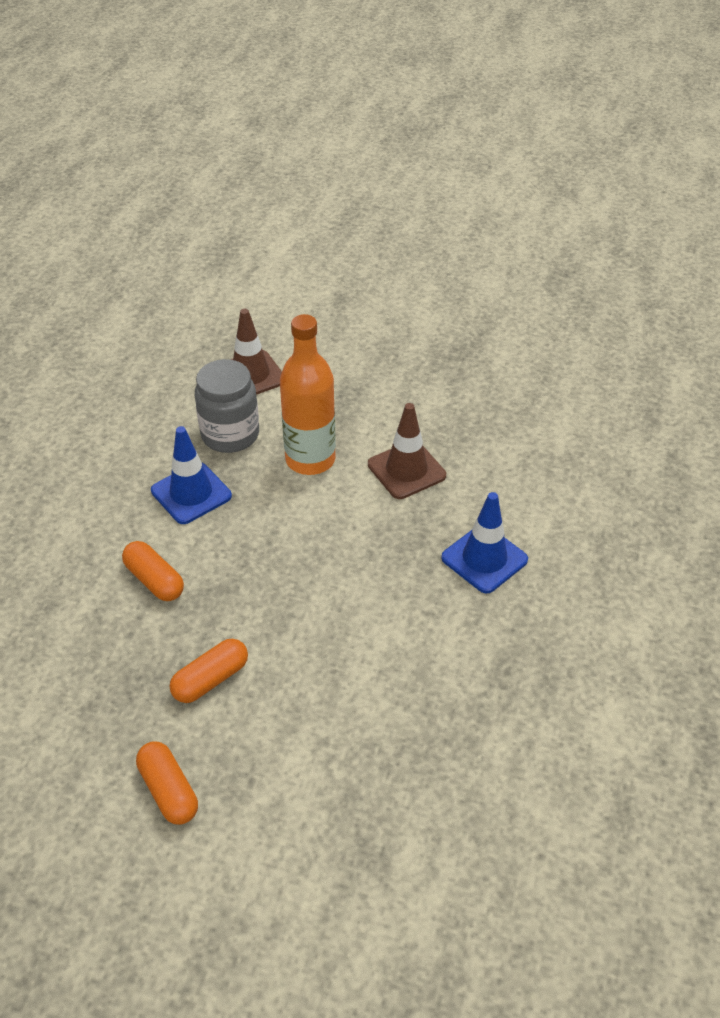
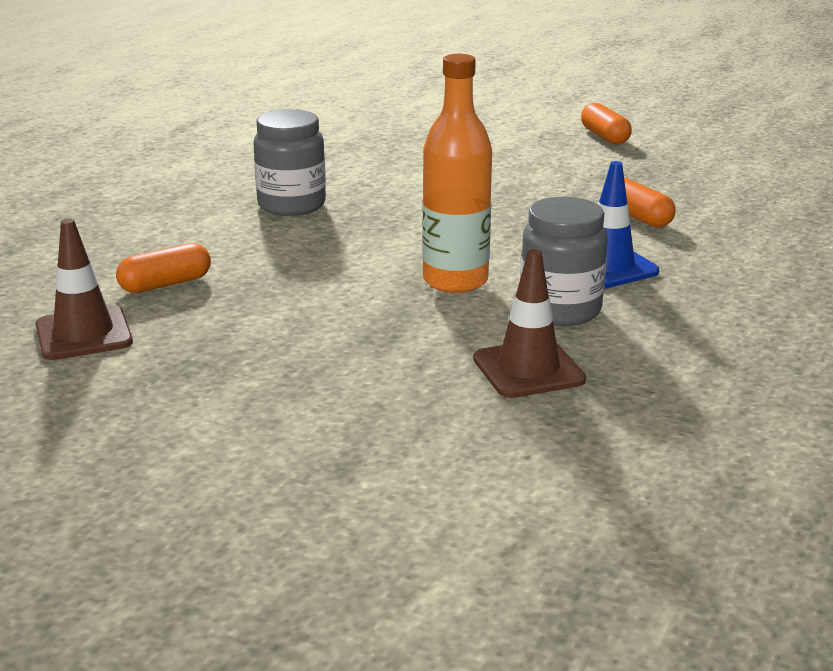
camera: 170 degrees left, 20 degrees down
orange capsule [170,639,248,703] -> orange capsule moved to [116,243,211,293]
brown traffic cone [368,403,446,499] -> brown traffic cone moved to [35,219,133,360]
blue traffic cone [441,492,528,594] -> grey jar [253,109,326,216]

